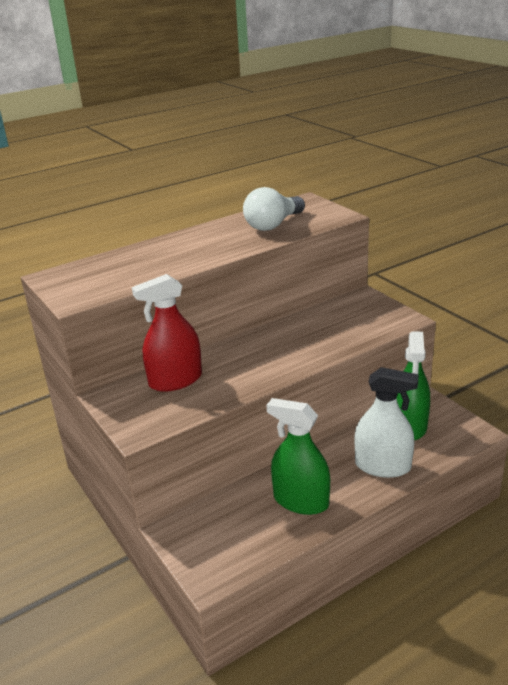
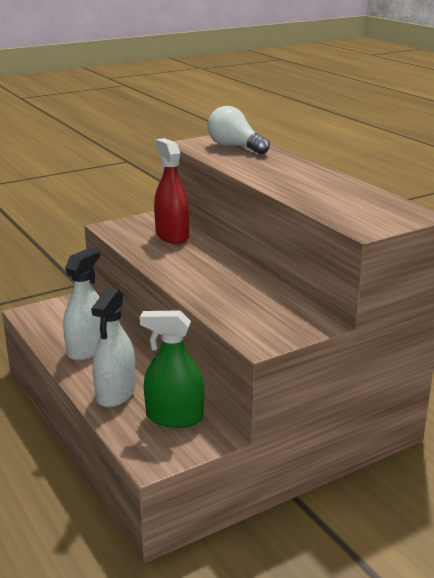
camera: 90 degrees right, 5 degrees down
white light bulb [243,187,305,231] -> white light bulb moved to [207,106,270,154]
green spray bottle [267,398,330,515] -> white spray bottle [63,248,101,360]

